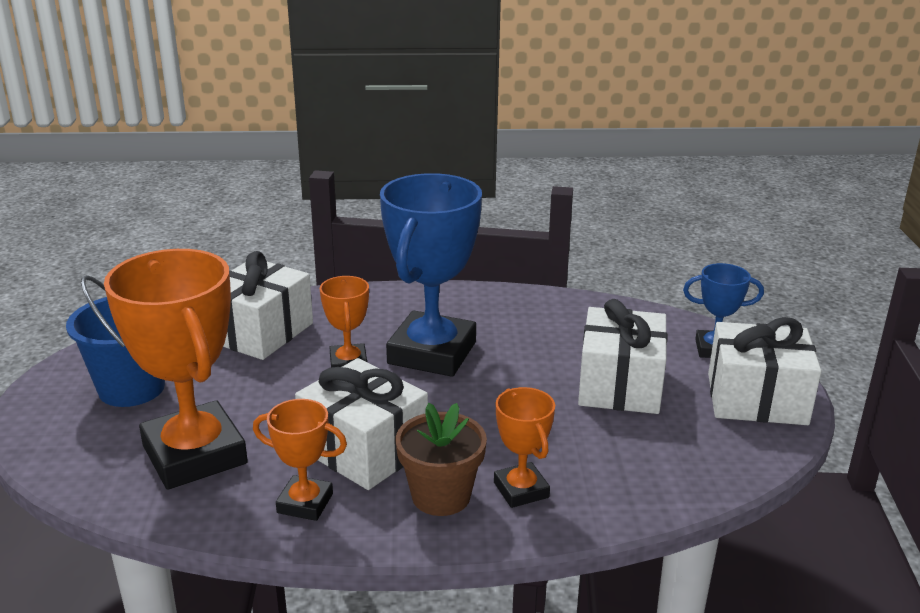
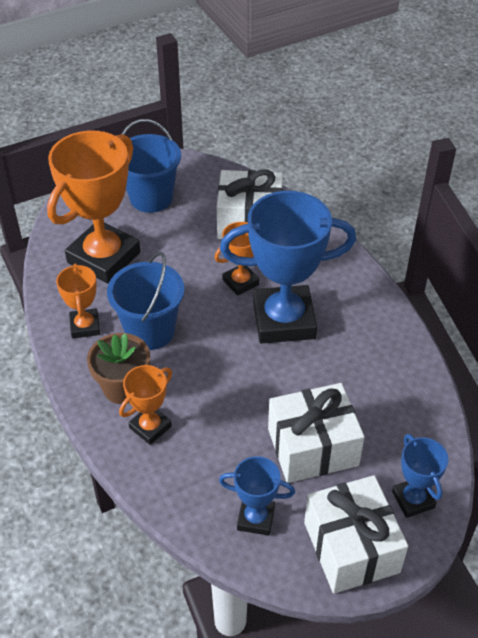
camera: 65 degrees right, 20 degrees up
white gift [295,358,428,490] -> blue bucket [107,252,184,350]
none -> blue trophy [219,456,295,536]

